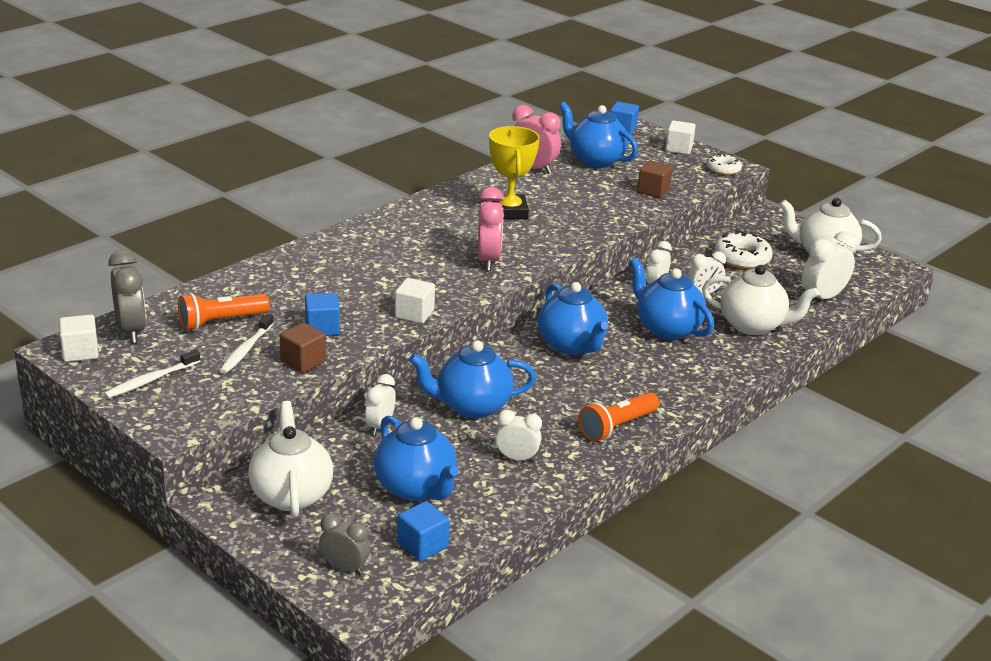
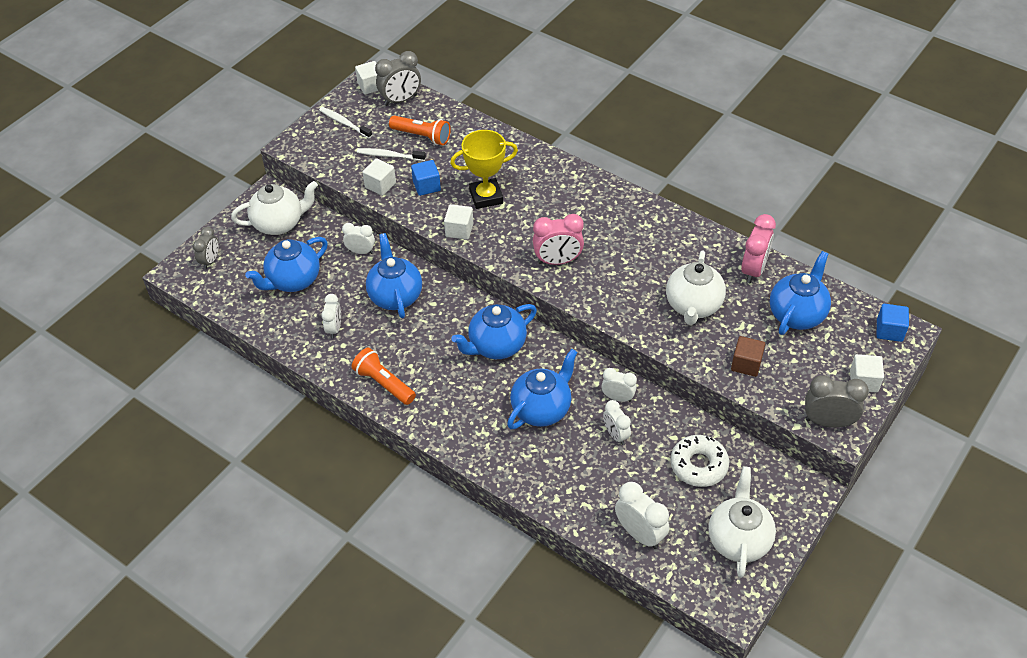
camera: 85 degrees right, 20 degrees up
orange flashlight [178,293,270,331] -> orange flashlight turned 150 degrees clockwise [389,115,451,145]
brown cube [280,322,326,373] -> white cube [362,158,396,196]
blue cube [398,501,449,561] -> none
yellow trophy [489,126,540,219] -> yellow trophy moved to [450,130,518,209]
white teapot [702,265,819,335] -> white teapot moved to [666,251,726,325]
white donut [707,154,742,175] -> grey clock [805,375,869,428]

